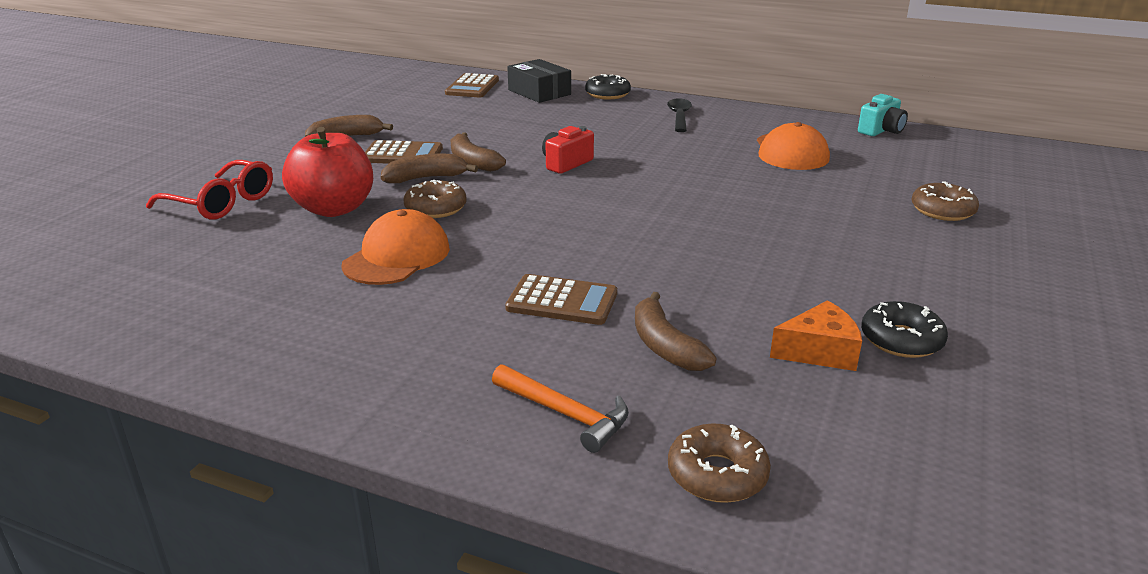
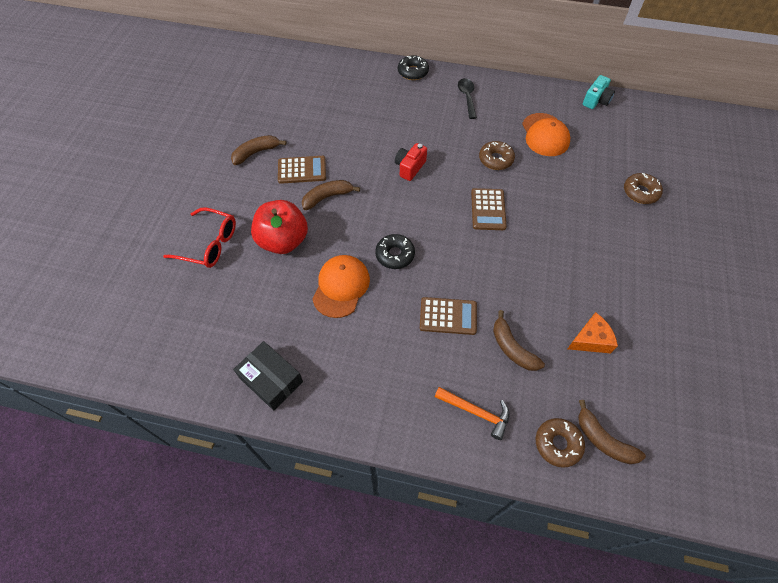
camera: 10 degrees left, 30 degrees up
brown donut [403,180,467,218] -> brown donut moved to [479,141,515,170]
brown calculator [445,73,499,97] -> brown calculator moved to [471,188,507,230]
brown banana [450,132,506,172] -> brown banana moved to [578,400,646,464]
black box [507,59,571,103] -> black box moved to [233,341,303,410]
black donut [861,301,948,358] -> black donut moved to [375,234,415,269]

